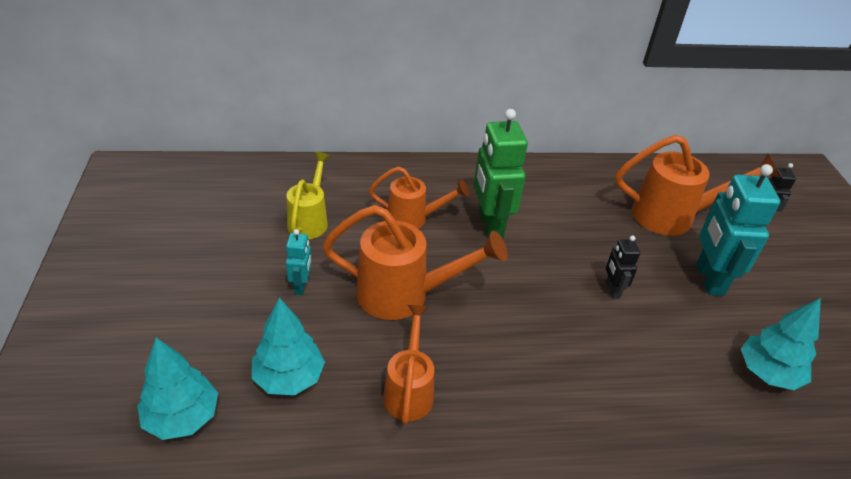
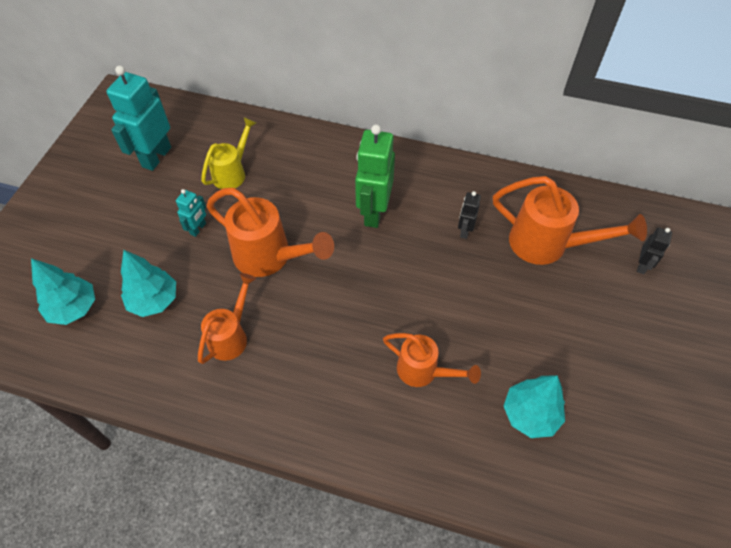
camera: 25 degrees right, 15 degrees up
orange watering can [369,167,470,229] -> orange watering can moved to [383,333,481,387]
black robot [606,236,640,298] -> black robot moved to [458,191,481,239]
turquoise robot [696,164,781,296] -> turquoise robot moved to [106,65,171,171]

